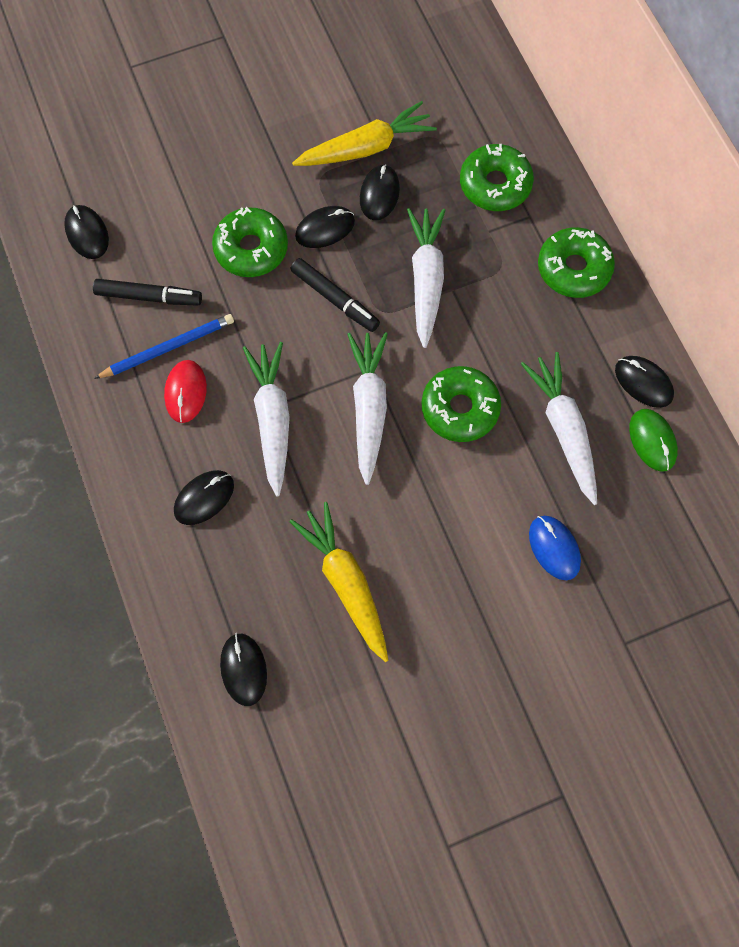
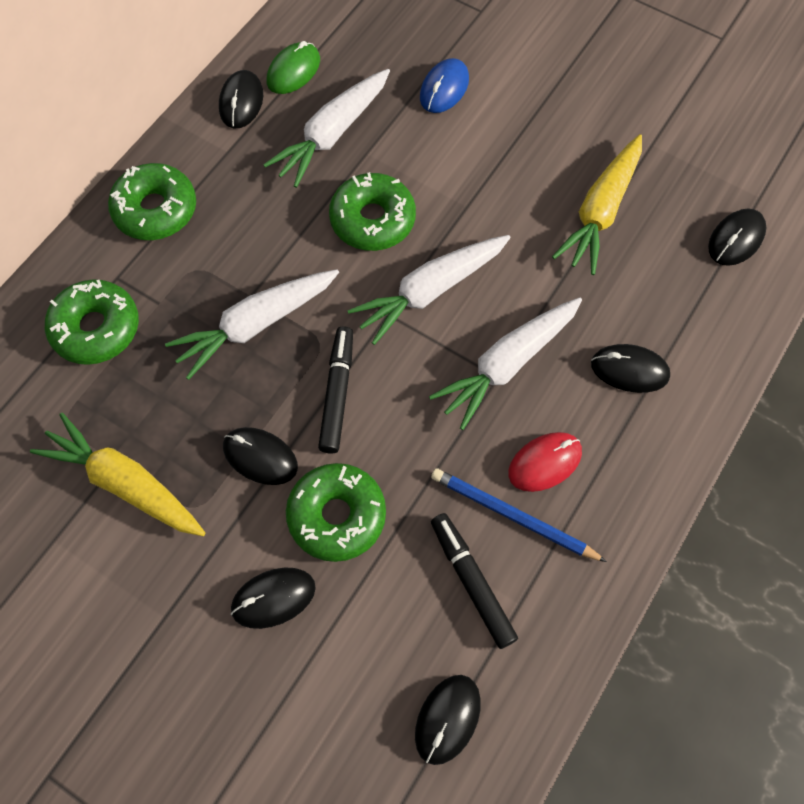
camera: 125 degrees left, 5 degrees down
black mouse [360,164,400,220] -> black mouse moved to [231,568,316,629]

